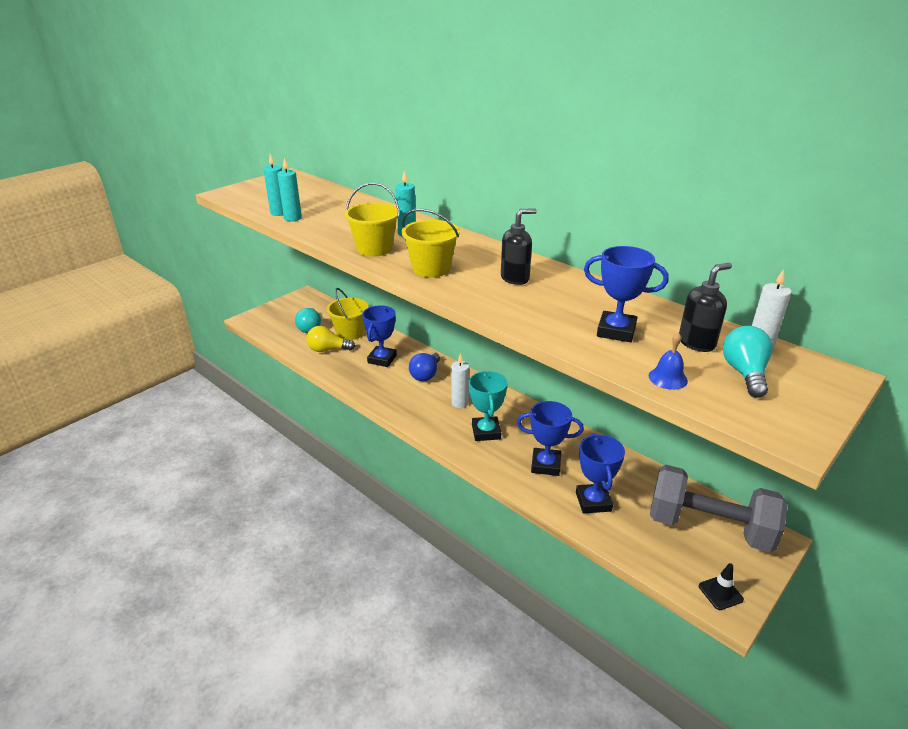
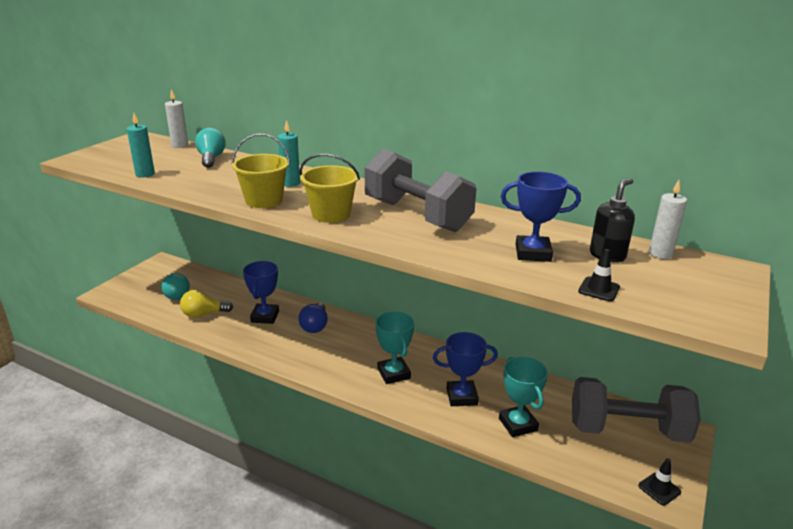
camera: 15 degrees left, 5 degrees down
turquoise candle [277,158,302,221] -> none
yellow bucket [327,288,369,340] -> none
white candle [451,353,469,408] -> white candle moved to [165,89,188,148]
black soap dispenser [501,208,537,285] -> grey dumbbell [365,149,476,232]
blue trophy [576,434,625,513] -> turquoise trophy [499,357,548,437]
blue bell [649,332,688,390] -> black traffic cone [578,249,620,301]
turquoise light bulb [723,326,773,398] -> turquoise light bulb moved to [195,128,226,168]

